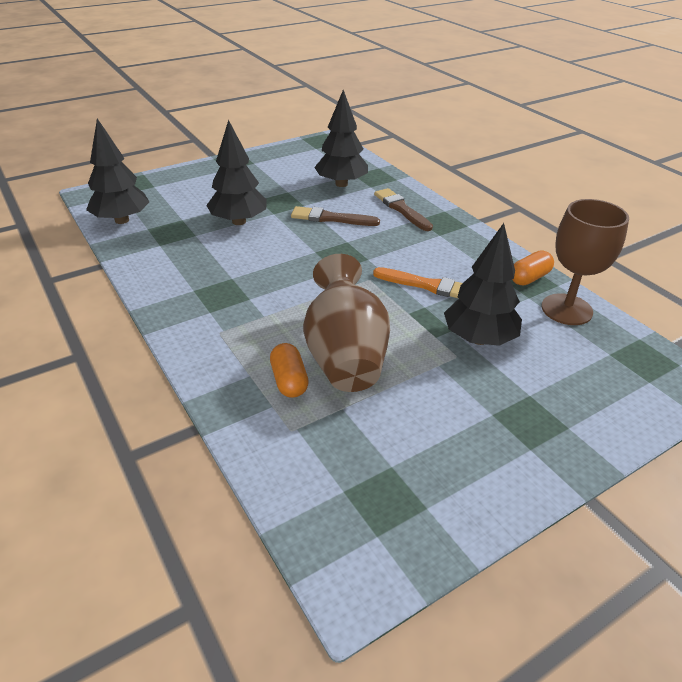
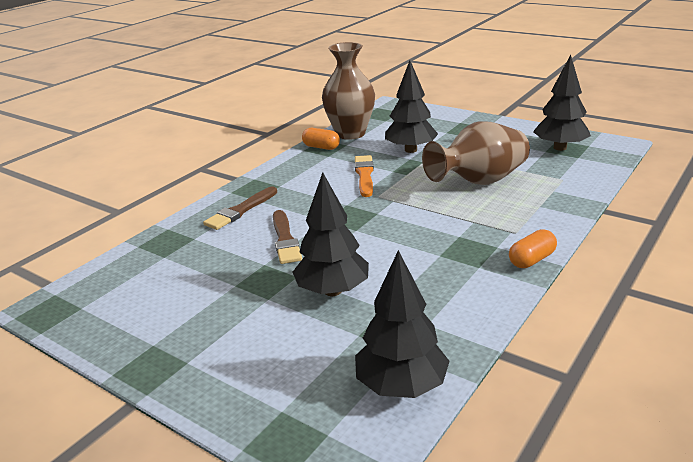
camera: 110 degrees left, 10 degrees down
orange capsule [270,343,309,398] -> orange capsule moved to [509,229,557,268]
black tree [314,90,368,187] -> black tree moved to [533,55,591,151]
brown goblet [542,199,629,325] -> brown vase [322,42,375,140]

